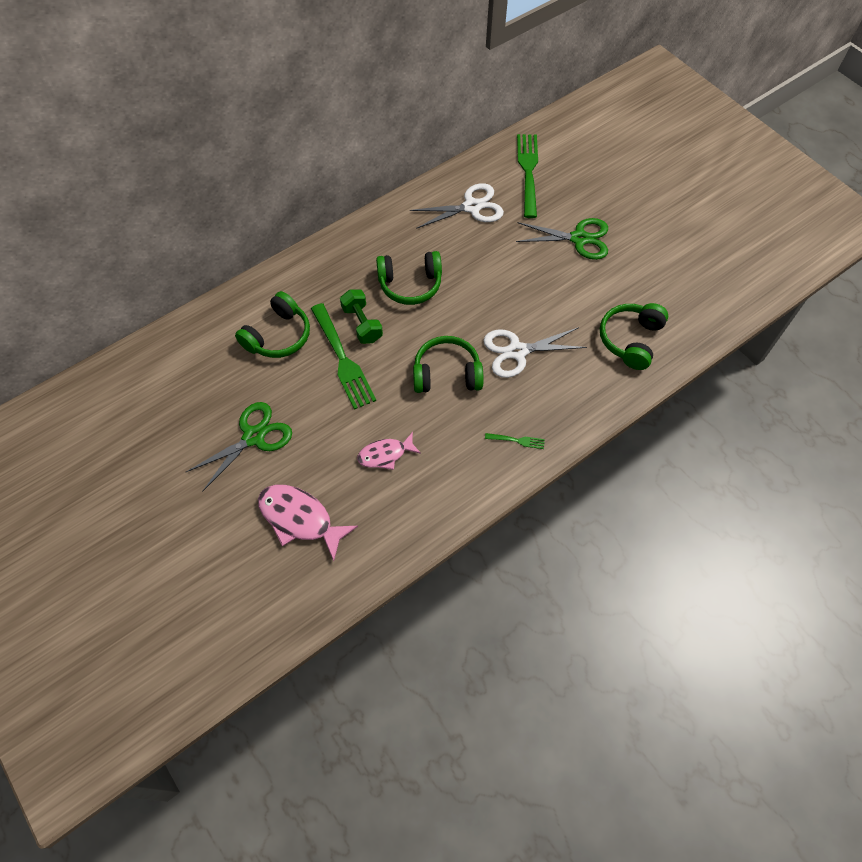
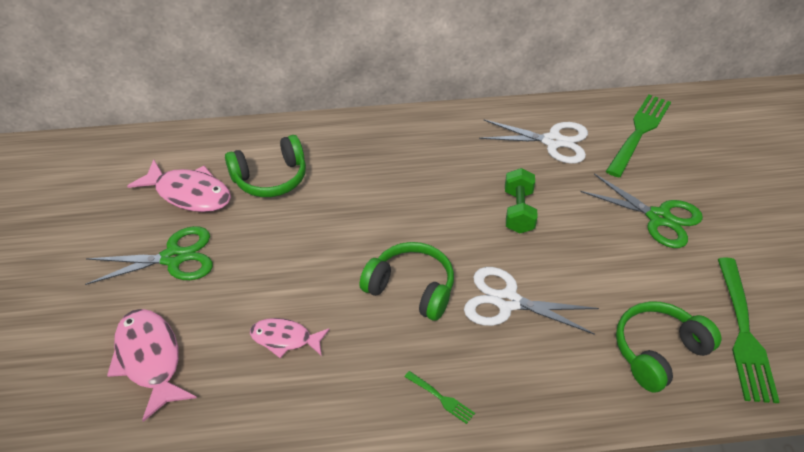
camera: 30 degrees right, 15 degrees down
green fork [311,303,376,410] -> green fork moved to [718,257,780,403]
green dumbbell [340,289,383,344] -> green dumbbell moved to [505,168,538,233]
green headphones [376,251,442,305] -> none
none -> pink fish [127,159,231,212]

